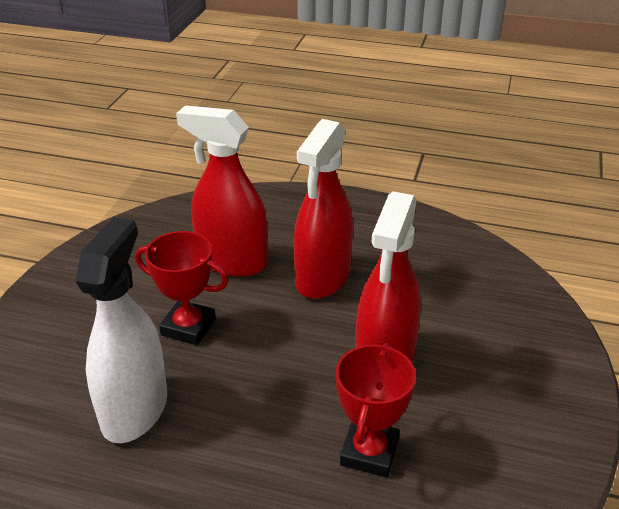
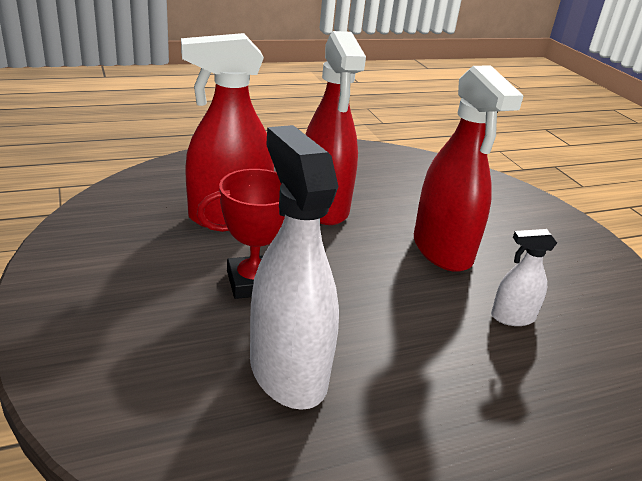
camera: 40 degrees left, 5 degrees down
red trophy [336,343,416,477] -> white spray bottle [491,229,557,326]

